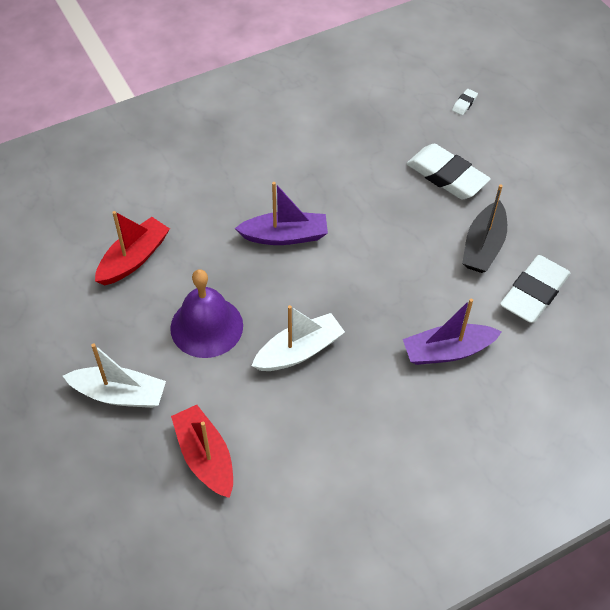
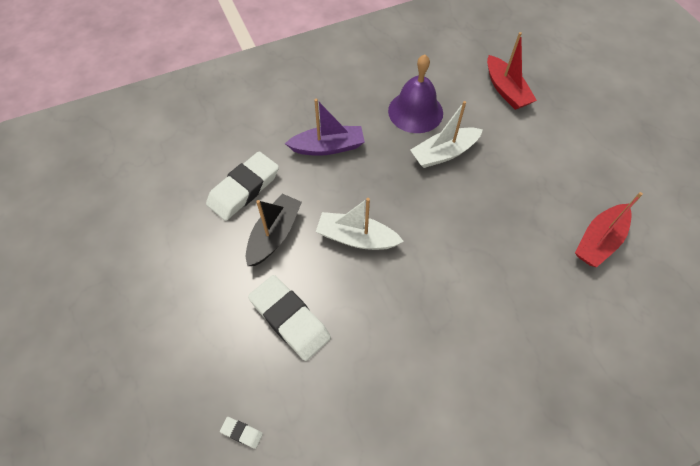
camera: 175 degrees left, 5 degrees up
white boat [63,343,166,408] -> white boat moved to [316,198,404,250]
purple bell [170,269,243,358] -> purple bell moved to [388,55,443,133]
purple boat [234,182,328,245] -> none
white eraser [452,89,478,115] -> white eraser turned 75 degrees clockwise [220,417,263,449]

